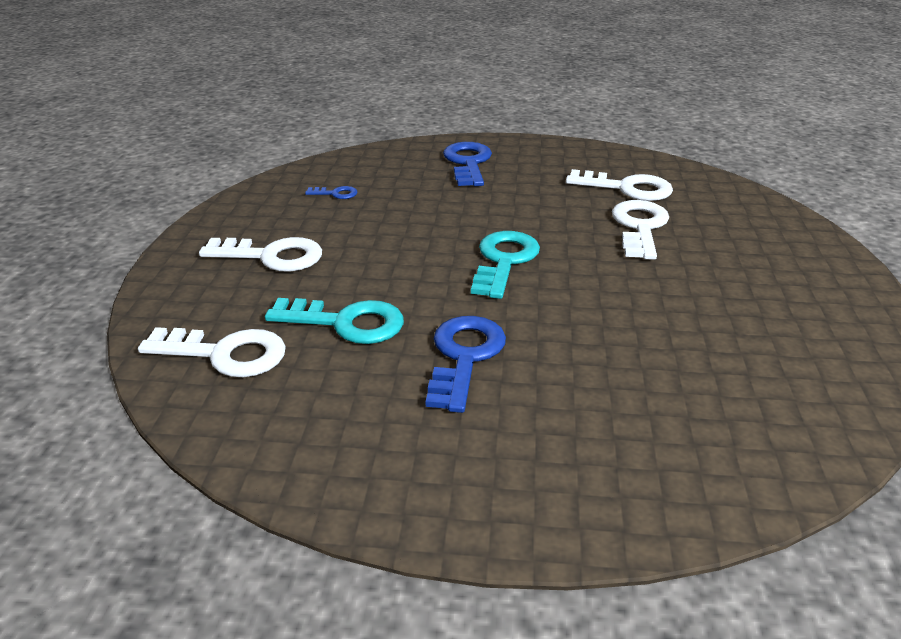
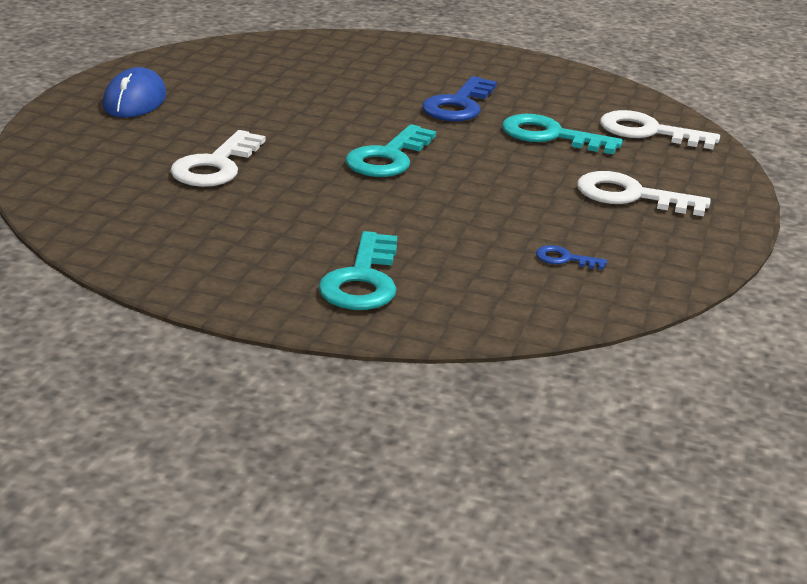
camera: 170 degrees left, 5 degrees down
blue key [443,142,492,186] -> turquoise key [318,231,397,310]
white key [566,169,673,201] -> none
none -> blue mouse [102,67,166,118]

